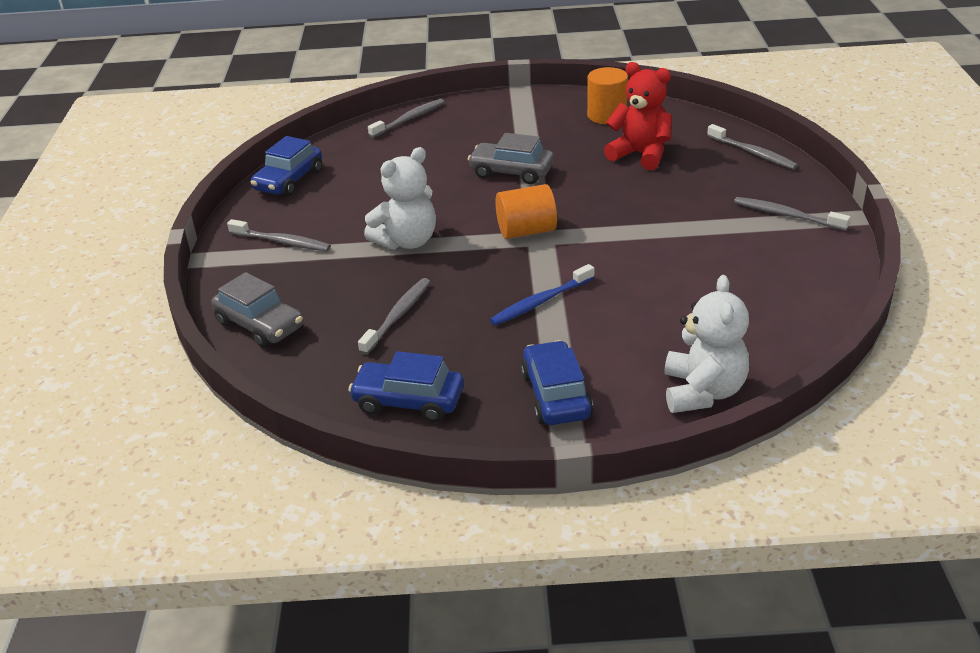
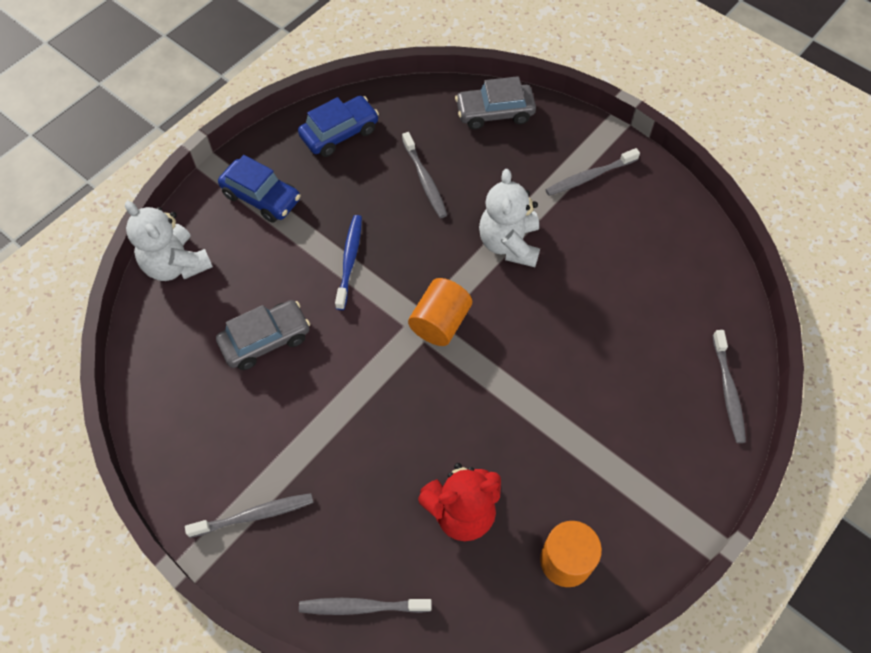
camera: 130 degrees right, 25 degrees up
blue car [251,136,322,197] -> none
grey car [468,133,554,184] -> grey car moved to [216,300,310,370]

